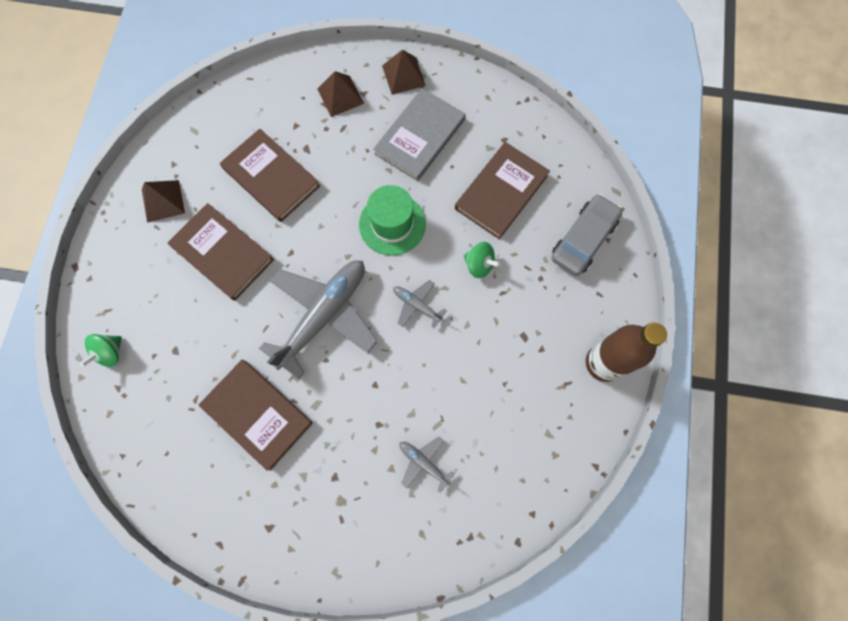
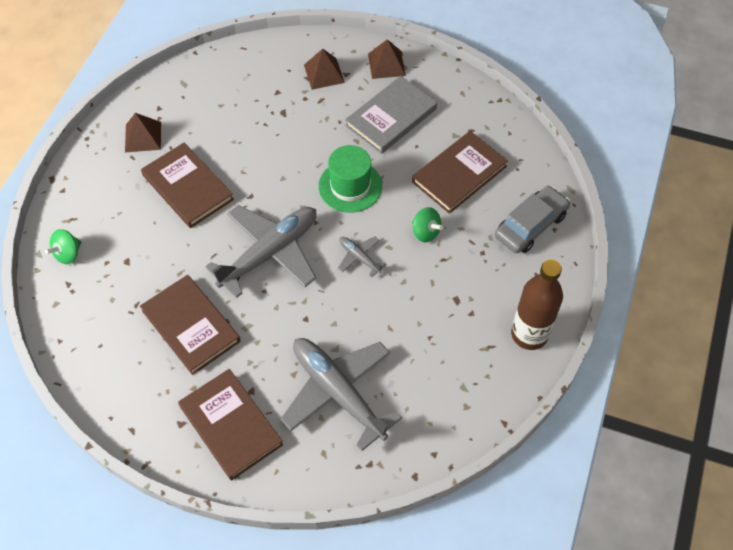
camera: 10 degrees right, 15 degrees down
brown book [220,129,320,222] -> brown book moved to [178,369,283,481]
grey plane [399,437,455,493] -> grey plane [281,338,402,451], size x2.25

